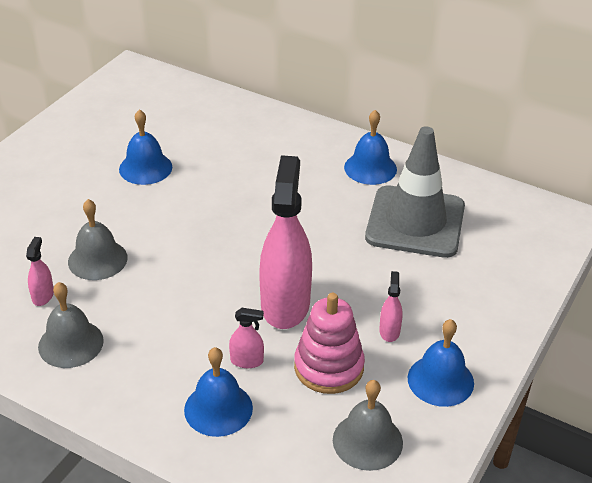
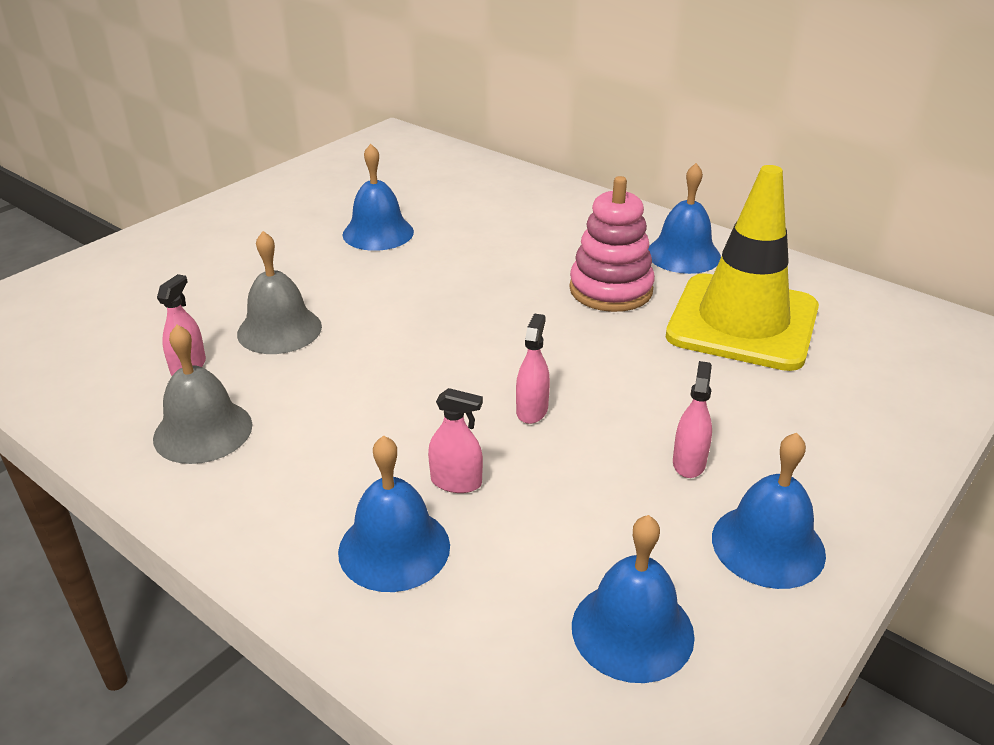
camera: 10 degrees right, 5 degrees down
pink spray bottle [259,155,312,329] -> pink spray bottle [516,313,550,424], size x0.42
pink stacking toy [294,293,365,394] -> pink stacking toy moved to [569,176,655,312]
grey bell [333,380,403,471] -> blue bell [572,515,695,683]
grey traffic cone [365,126,465,258] -> yellow traffic cone [666,165,819,371]

